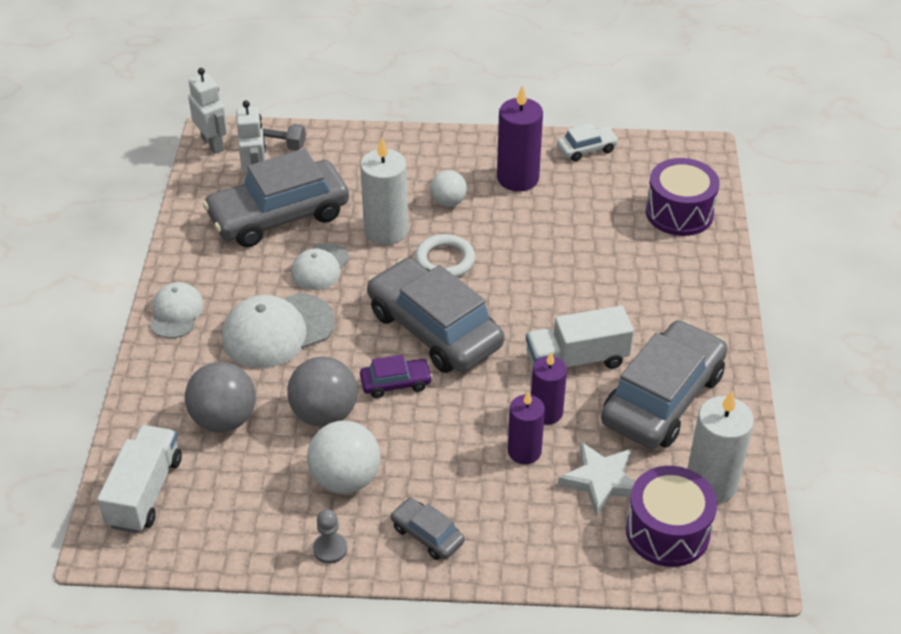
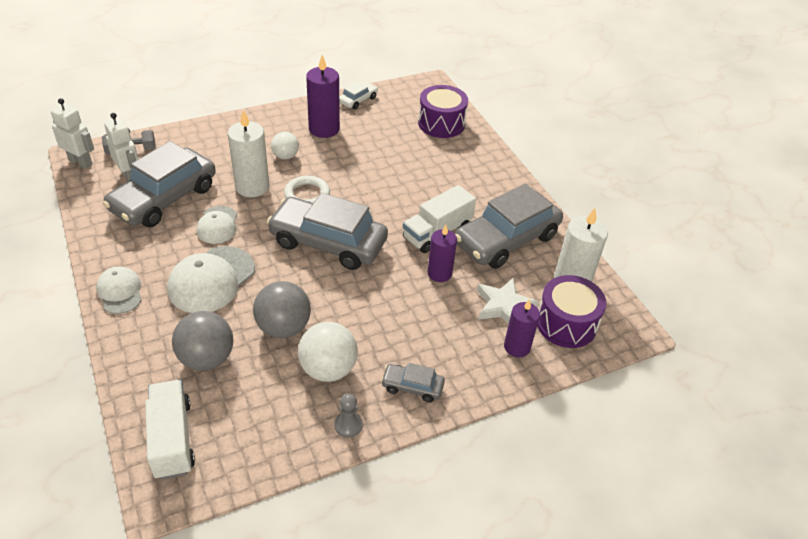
camera: 30 degrees left, 0 degrees up
purple car [360,355,433,398] -> none
purple candle [508,391,545,464] -> purple candle moved to [504,299,540,357]
grey car [601,320,727,449] -> grey car turned 135 degrees counterclockwise [455,184,563,269]

